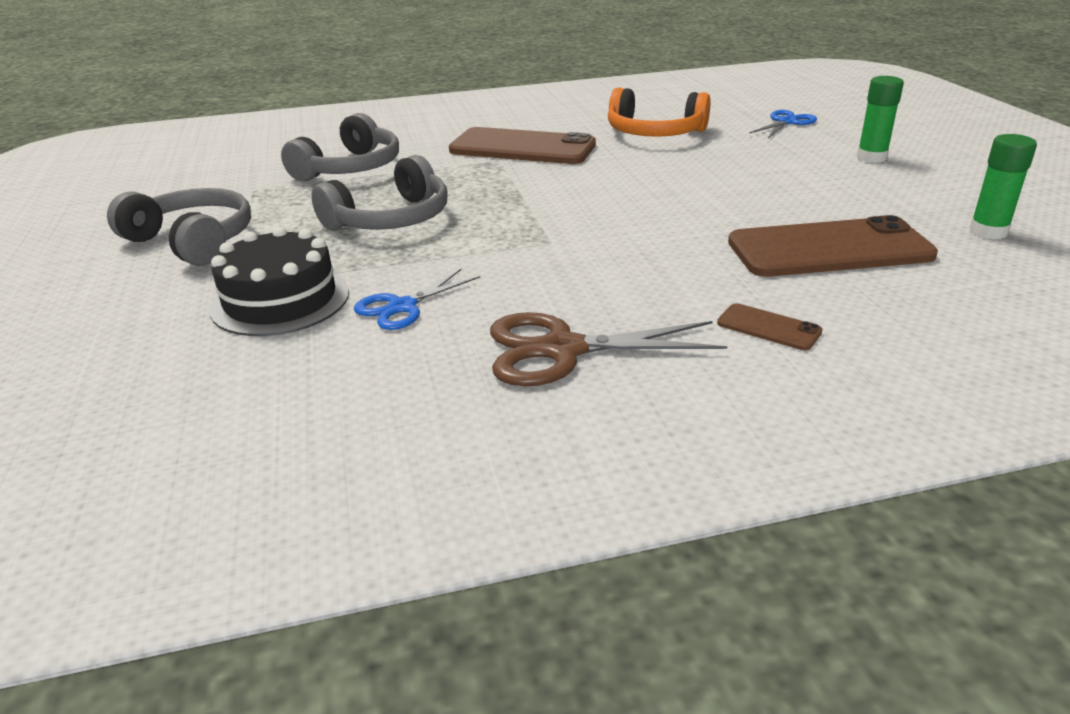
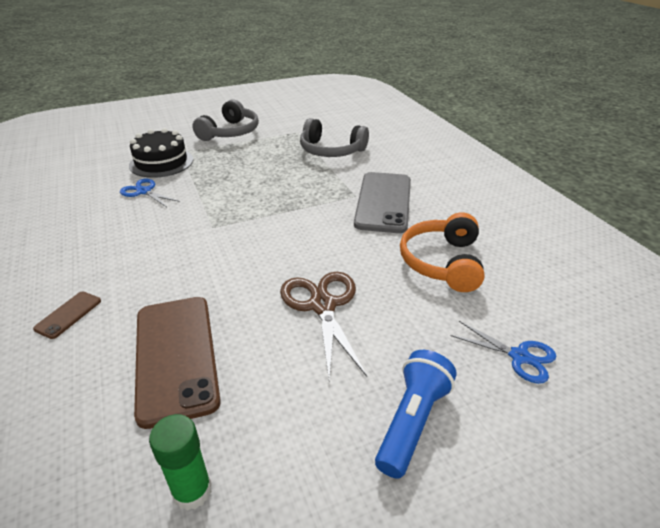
camera: 80 degrees right, 5 degrees up
grey headphones [311,155,448,230] -> none
brown phone [449,127,596,164] -> grey phone [354,172,411,233]
brown scissors [490,312,728,386] -> brown scissors moved to [280,272,367,380]
green glue stick [857,76,904,163] -> blue flashlight [375,350,457,479]

